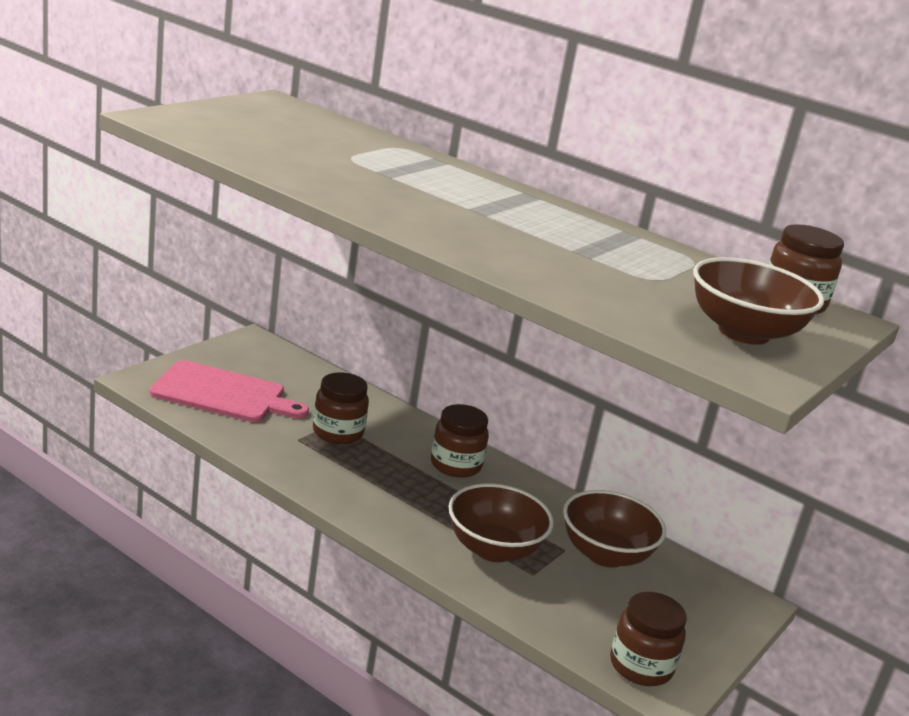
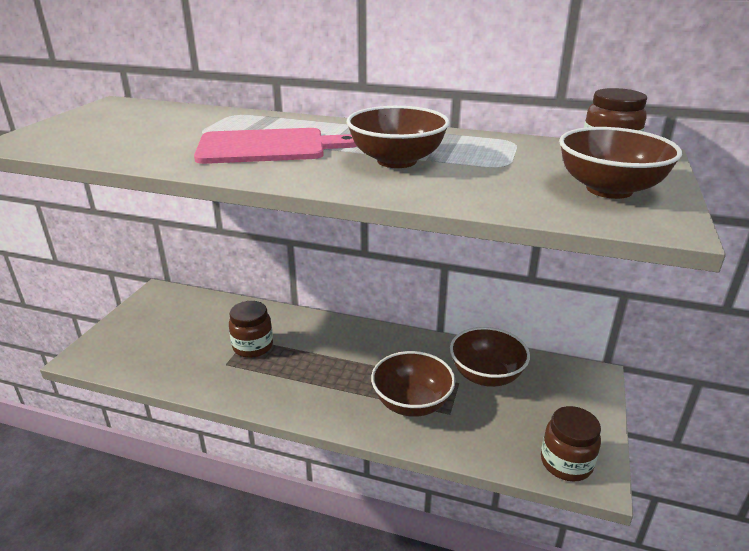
camera: 15 degrees left, 5 degrees up
pink cutting board [150,360,309,422] -> pink cutting board moved to [194,128,357,164]
brown jar [431,404,489,478] -> none
none -> brown bowl [346,106,450,168]

